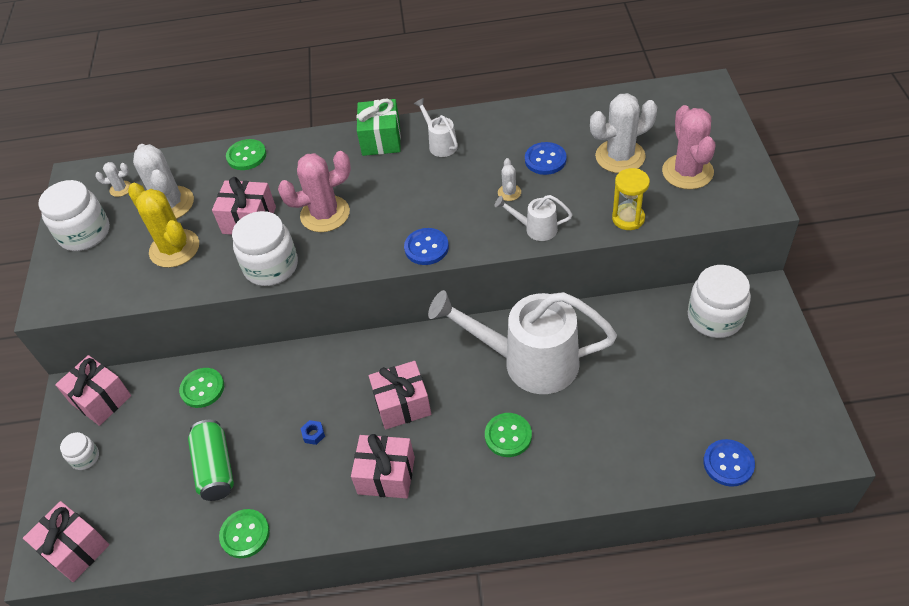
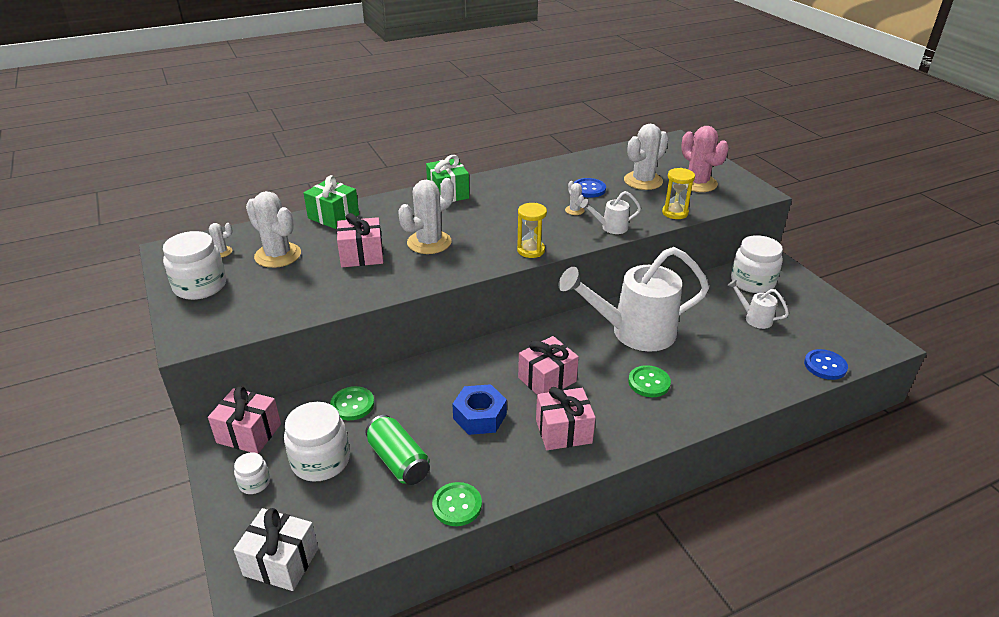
camera: 25 degrees left, 15 degrees down
pink gift [23,501,109,582] -> white gift [234,508,318,591]
yellow cactus [128,183,199,268] -> none
green button [226,139,266,170] -> green gift [304,175,359,229]
white jar [232,211,298,286] -> white jar moved to [284,402,350,482]
pink cactus [278,151,351,232] -> white cactus [398,178,454,254]
blue nut [301,420,325,445] -> blue nut [452,384,507,435], size x2.36
blue button [404,228,449,265] -> yellow hourglass [517,203,547,258]
white watering can [414,98,458,157] -> white watering can moved to [727,279,789,329]

